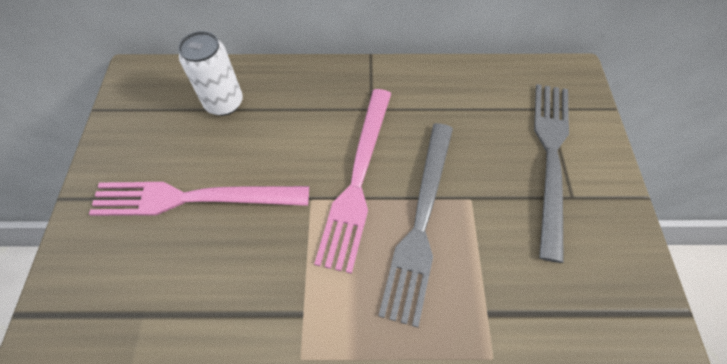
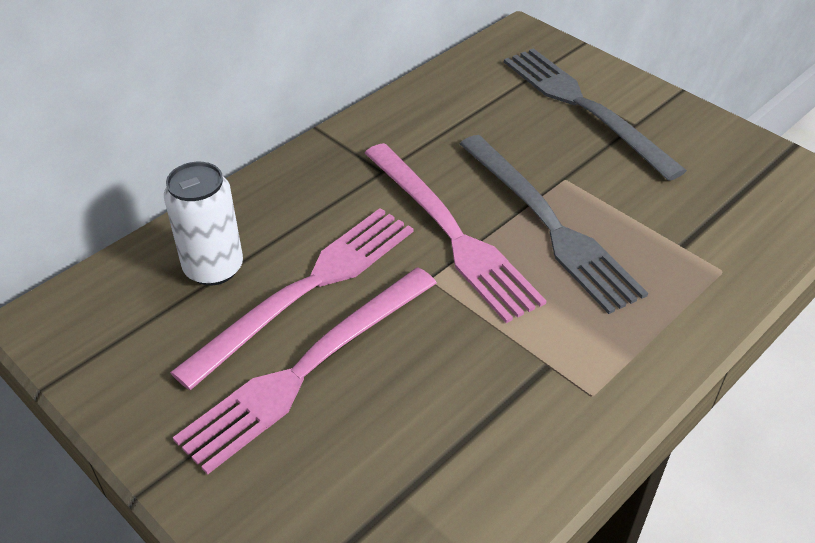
camera: 45 degrees left, 15 degrees down
none -> pink fork [170,208,413,390]

